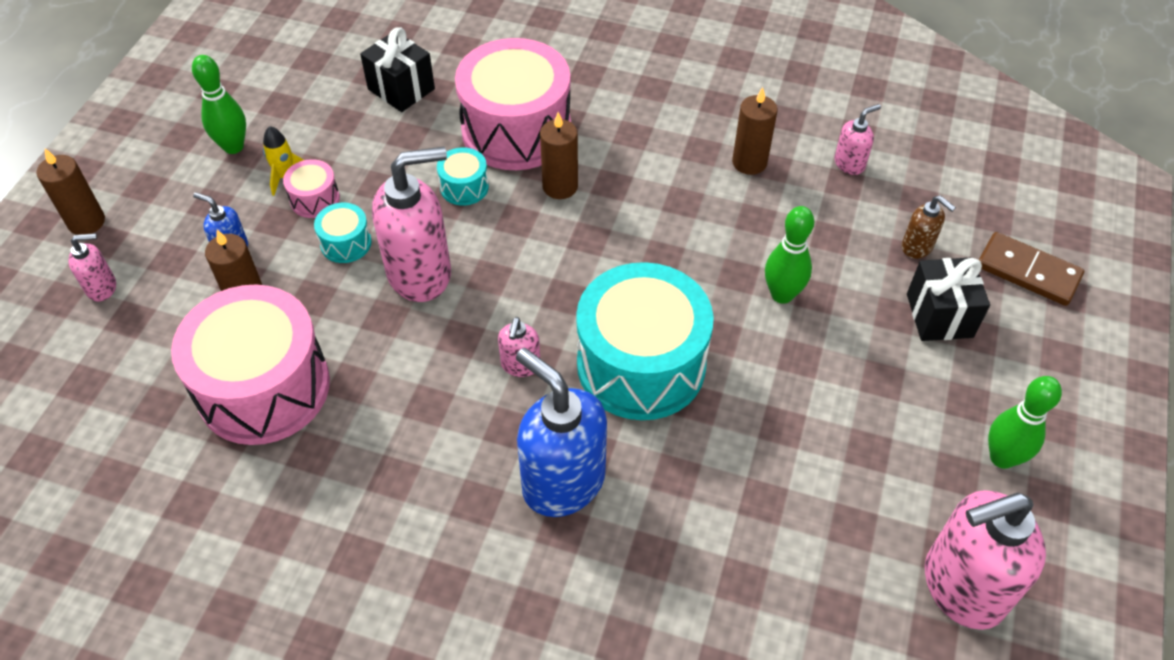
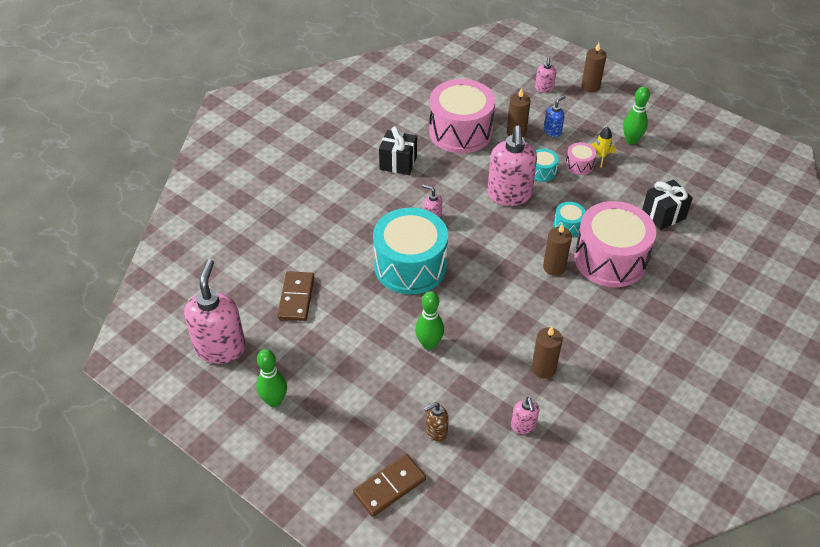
camera: 110 degrees right, 5 degrees down
blue soap dispenser [516,348,607,517] -> none
black gift [907,257,990,341] -> black gift moved to [379,126,417,175]
none -> brown domino [277,271,314,321]

